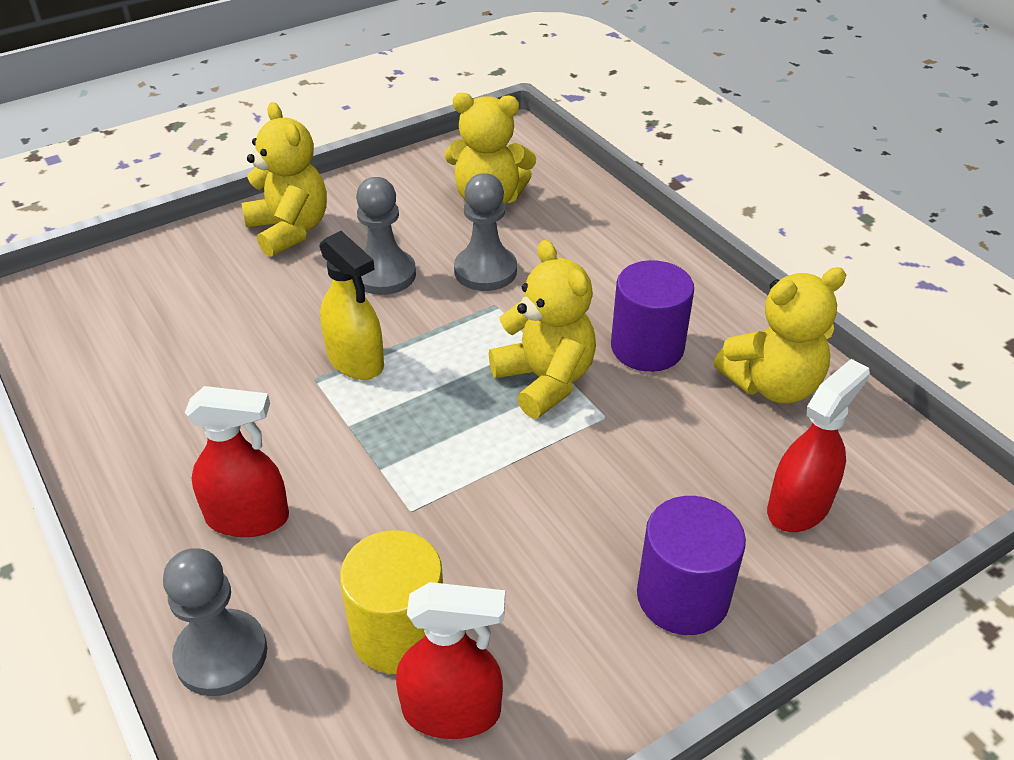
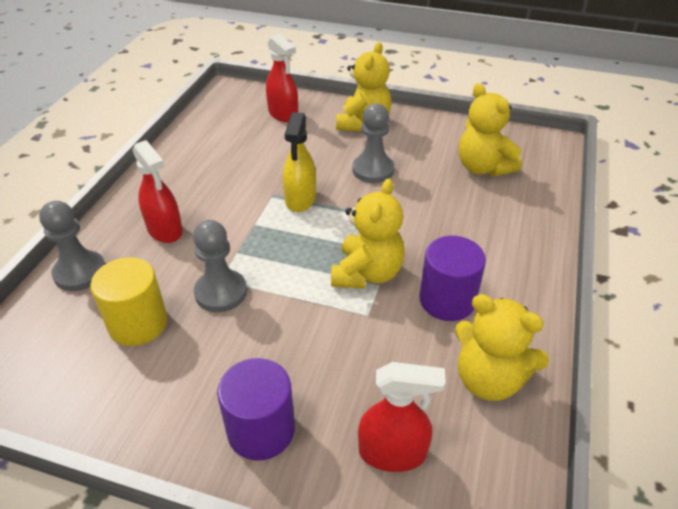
camera: 50 degrees right, 0 degrees up
red spray bottle [396,582,505,739] -> red spray bottle moved to [266,34,298,122]
grey pawn [454,173,517,291] -> grey pawn moved to [193,220,247,312]

